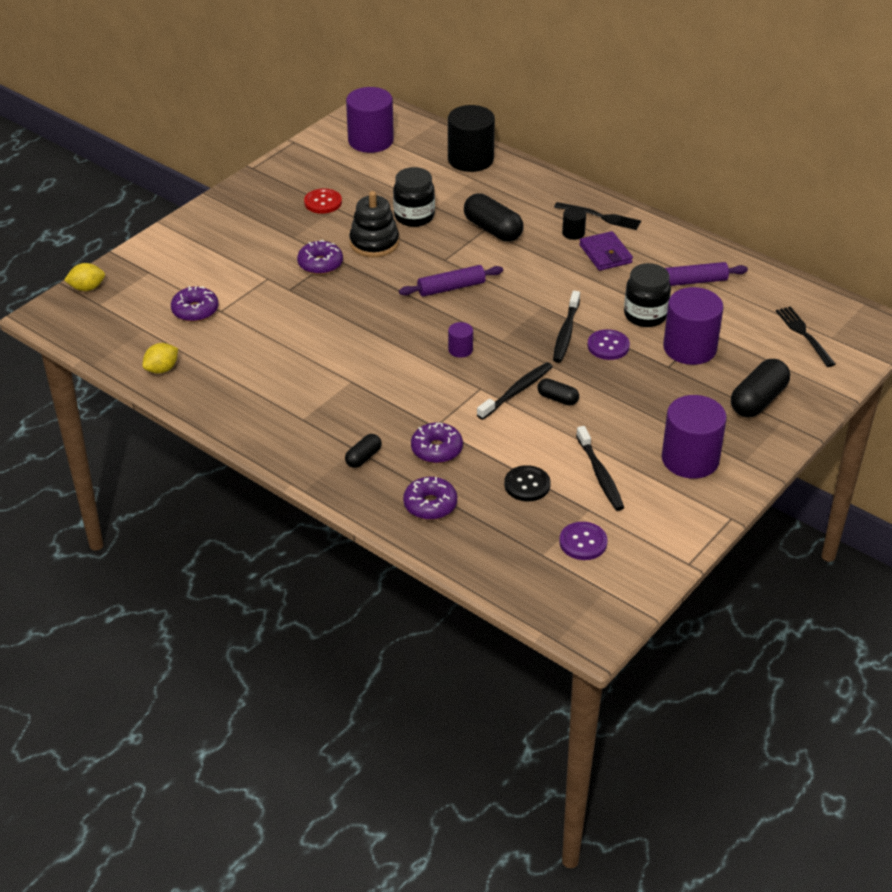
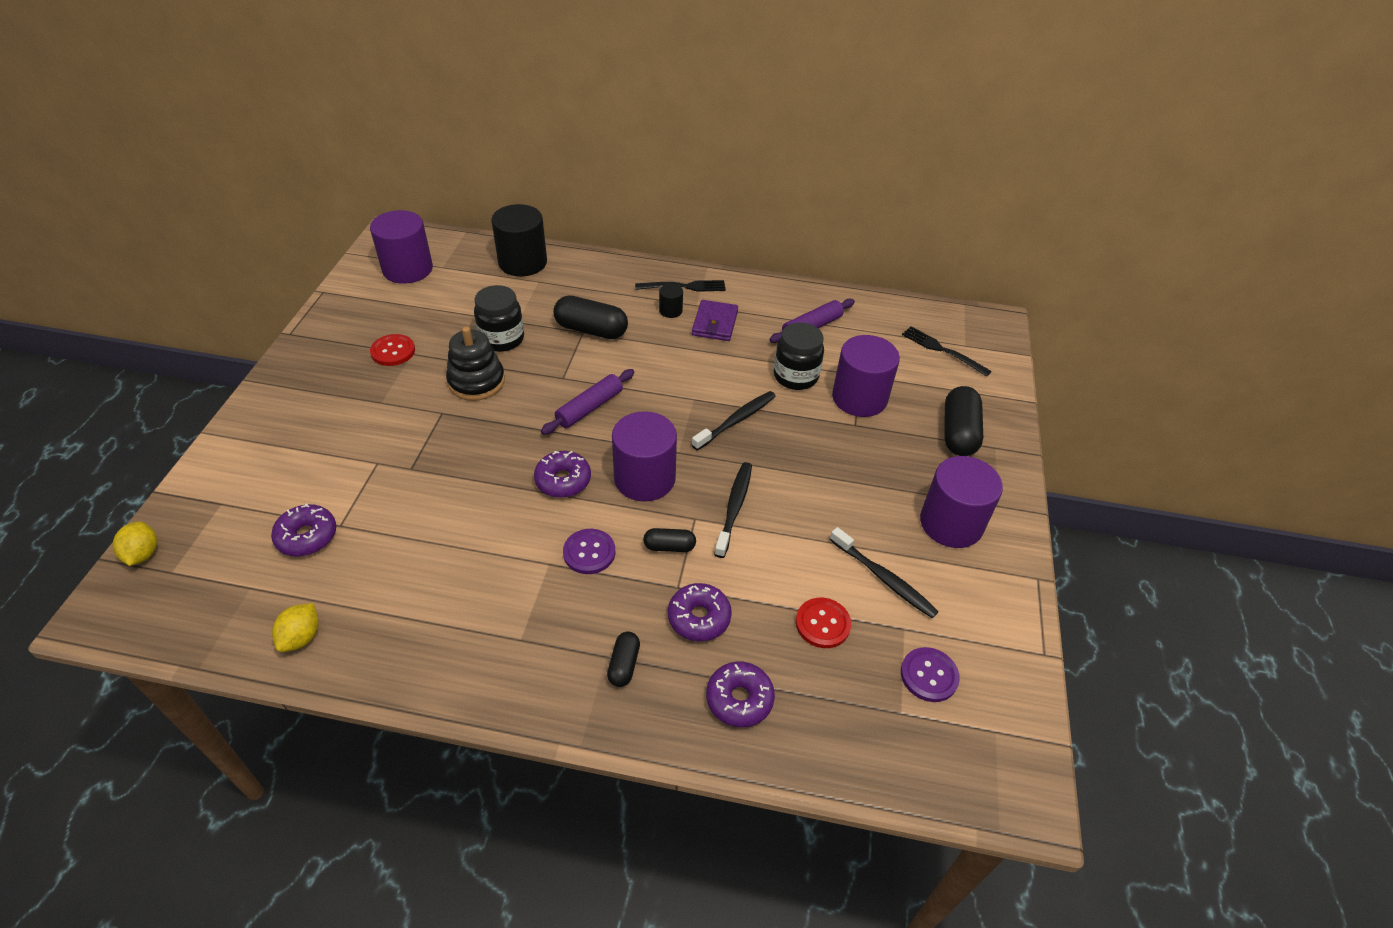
camera: 30 degrees left, 5 degrees up
yellow lemon [64,263,105,291] -> yellow lemon turned 60 degrees counterclockwise [113,522,157,566]
purple donut [297,240,343,275] -> purple donut moved to [534,451,591,498]
purple cylinder [448,322,473,358] -> purple cylinder [612,411,677,502], size x2.17
black button [504,465,551,501] -> red button [796,598,851,648]
black capsule [538,378,579,406] -> black capsule moved to [643,528,696,552]
black toothbrush [553,291,580,363] -> black toothbrush turned 120 degrees counterclockwise [692,391,776,451]
purple wallet [579,231,633,271] -> purple wallet turned 60 degrees clockwise [692,300,738,341]
purple button [587,329,630,360] -> purple button moved to [563,529,615,574]

